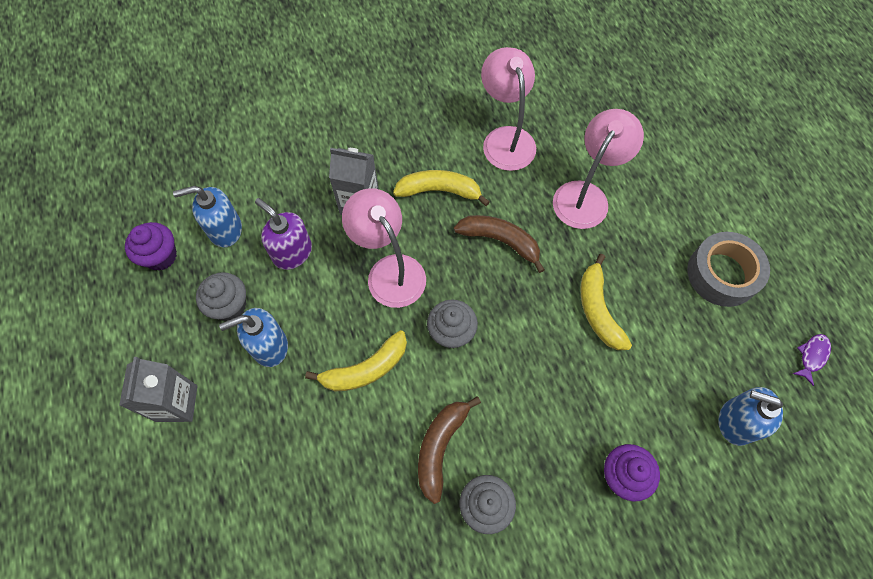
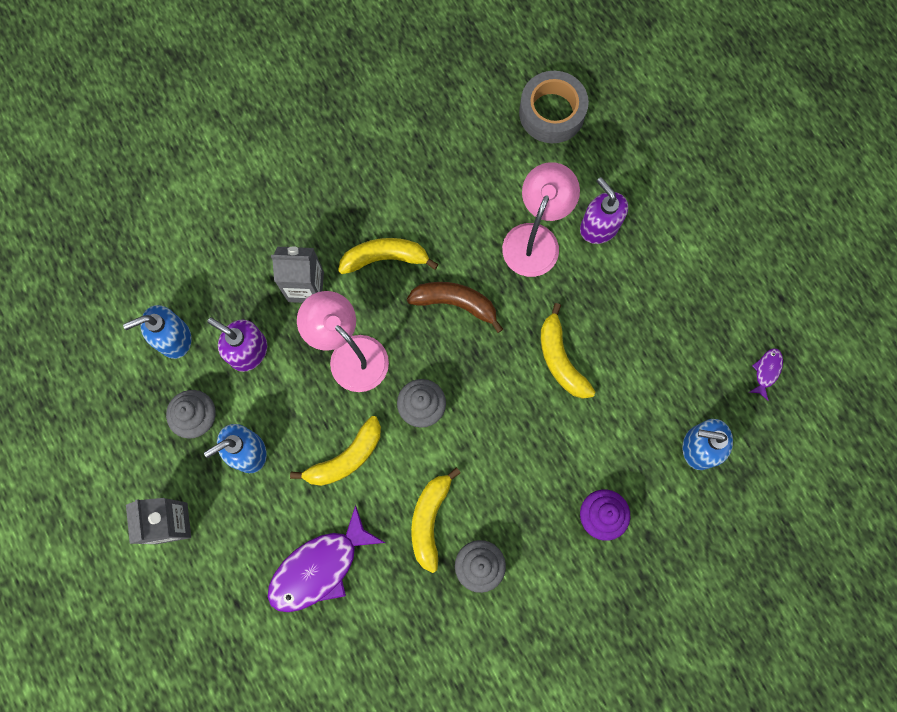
camera: 10 degrees left, 10 degrees up
purple cupcake [125,222,177,271] -> none
brown banana [418,396,481,504] -> yellow banana [411,467,461,573]
pink lamp [481,47,536,171] -> none
grey tape [687,232,770,307] -> grey tape moved to [519,71,589,143]
none -> purple fish [268,505,385,612]
none -> purple soap dispenser [580,177,628,244]

